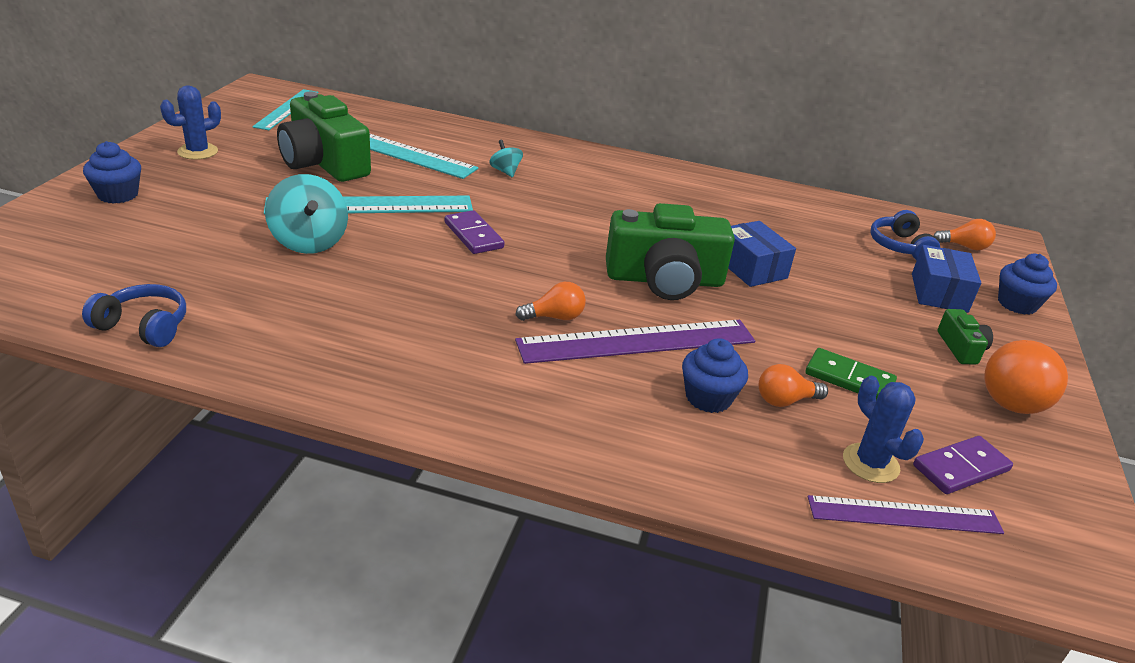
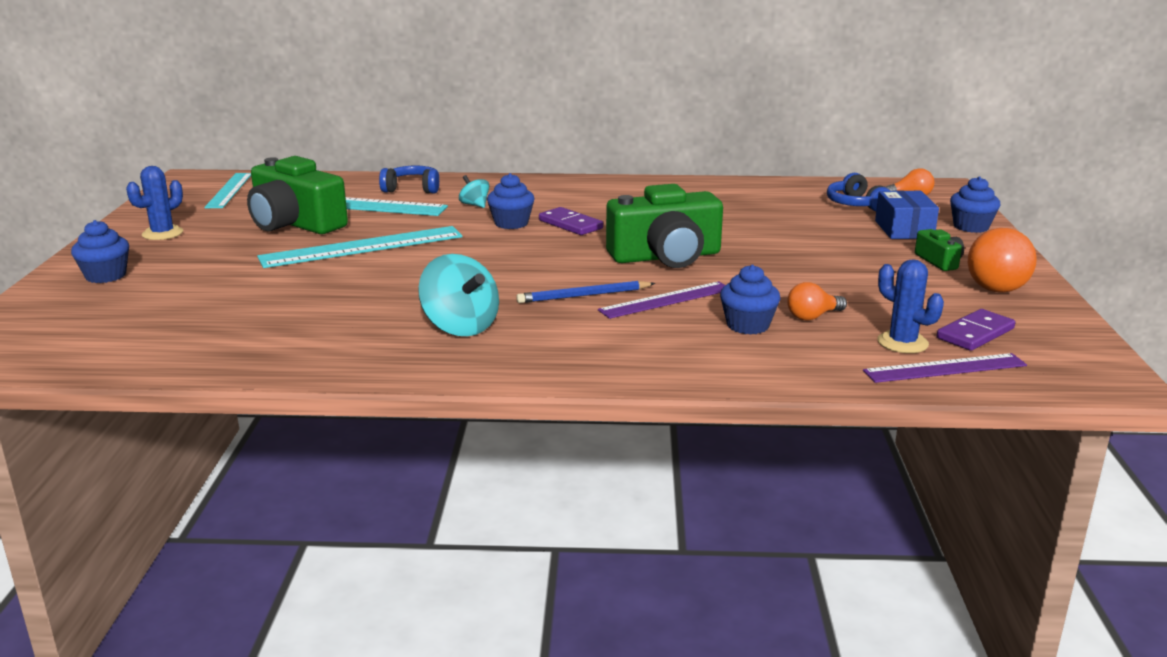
camera: 10 degrees left, 10 degrees down
blue headphones [82,284,186,347] -> blue headphones moved to [379,165,439,194]
turquoise spinning top [265,174,348,254] -> turquoise spinning top moved to [418,254,499,336]
purple domino [445,210,504,254] -> purple domino moved to [539,207,603,235]
purple ruler [515,320,755,364] -> purple ruler [598,281,725,319], size x0.64
orange light bulb [516,282,586,321] -> blue pencil [516,281,655,303]
blue box [728,221,796,287] -> none
green domino [805,348,897,400] -> none
none -> blue cupcake [487,173,535,229]

